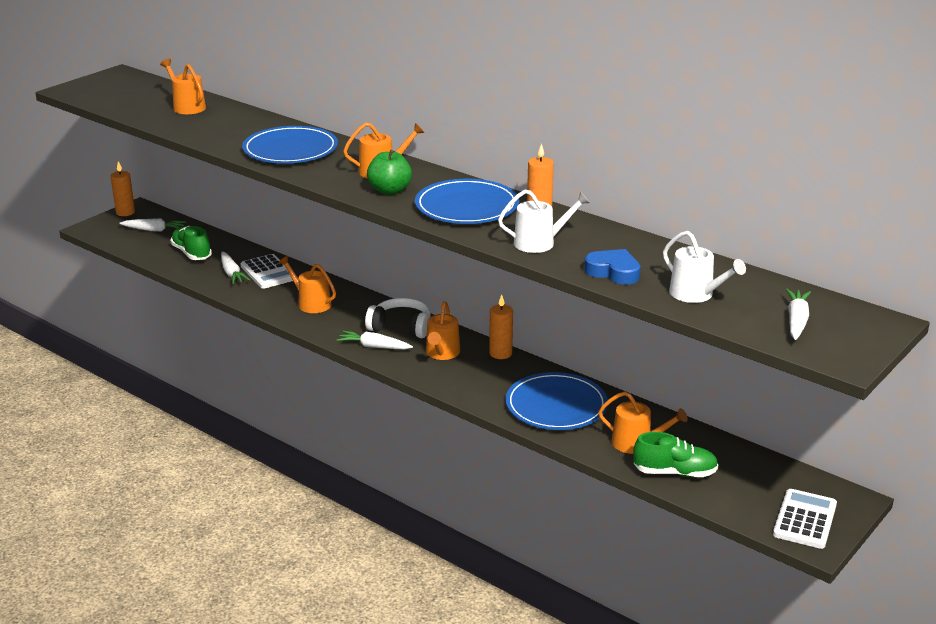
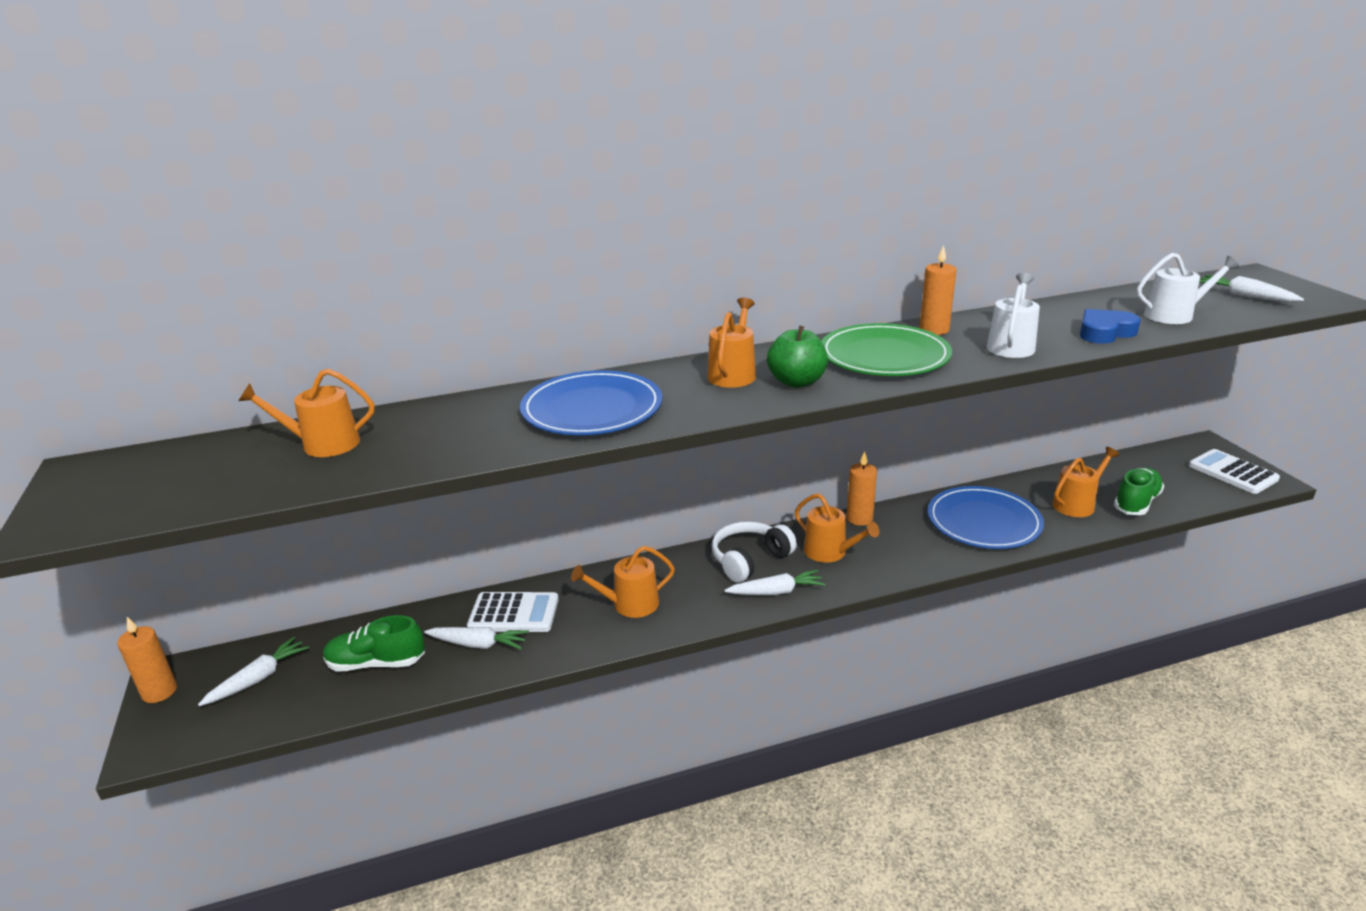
camera: 55 degrees left, 0 degrees up
white carrot [337,331,413,349] -> white carrot turned 150 degrees counterclockwise [724,570,825,595]
blue plate [415,179,519,224] -> green plate [821,323,952,376]

